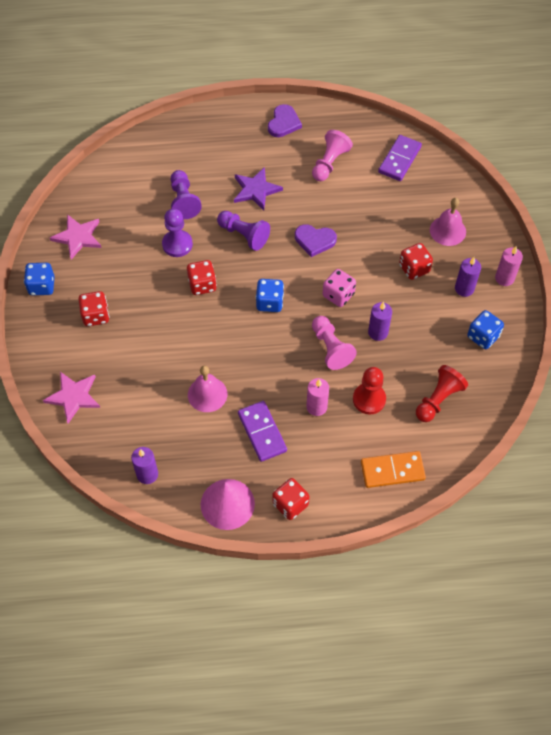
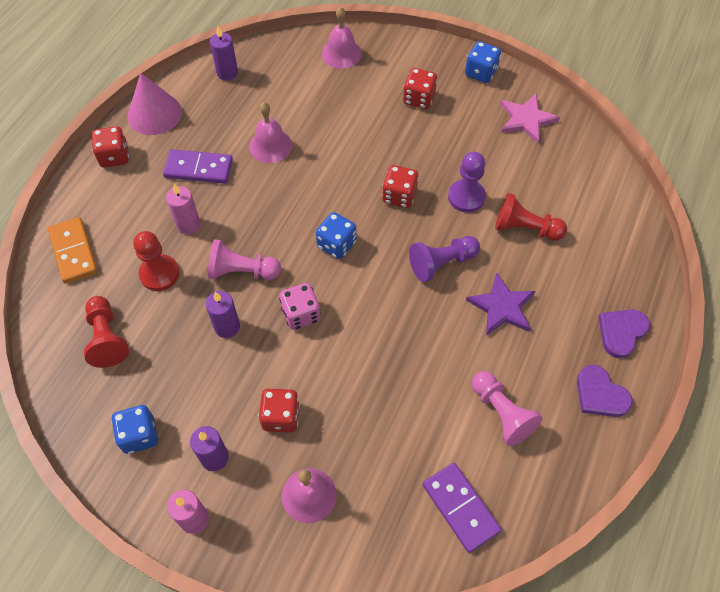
camera: 120 degrees right, 0 degrees up
pink star [43,372,100,424] -> pink bell [322,7,362,68]
purple pawn [170,170,202,219] -> red pawn [495,193,567,241]
purple heart [295,224,337,257] -> purple heart moved to [599,309,650,358]
orange domino [361,451,426,488] -> orange domino turned 45 degrees counterclockwise [48,217,98,284]

